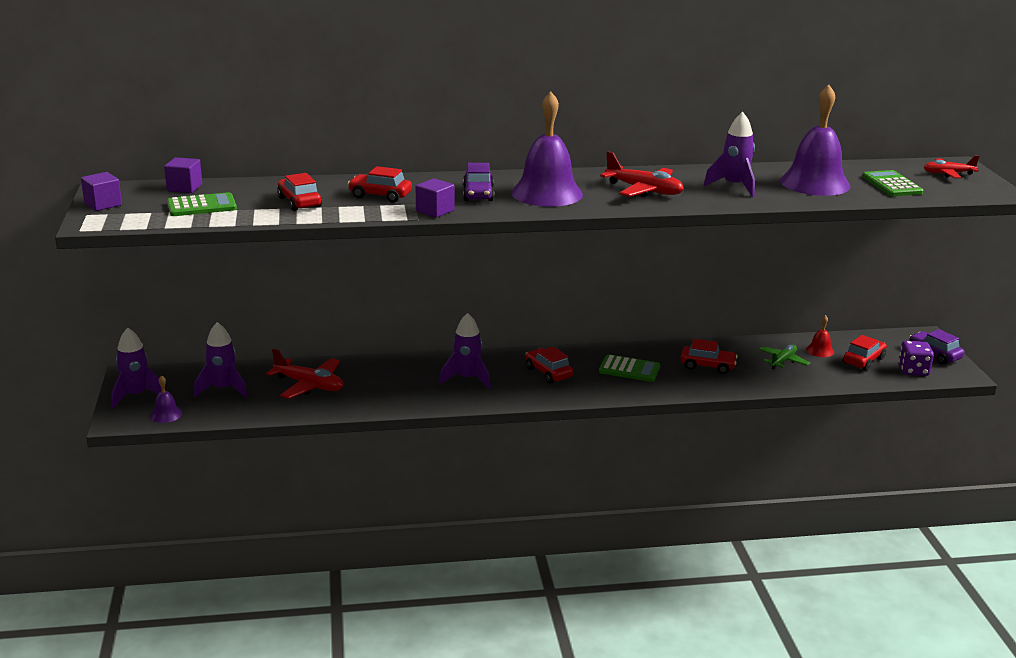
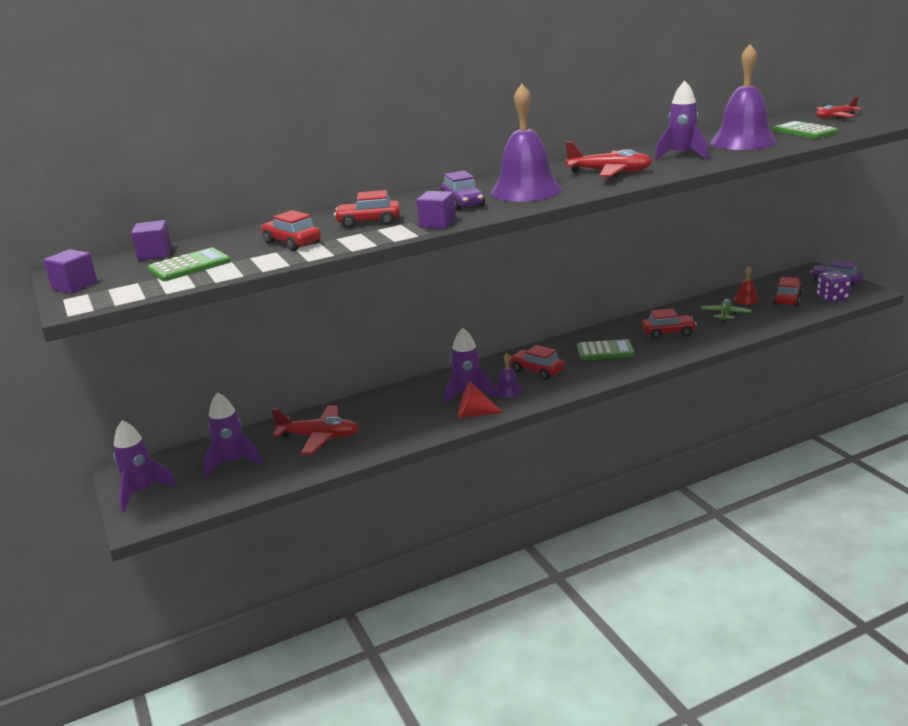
camera: 15 degrees left, 0 degrees up
purple bell [150,375,182,423] -> purple bell moved to [495,353,523,397]
none -> red cone [458,381,503,418]

